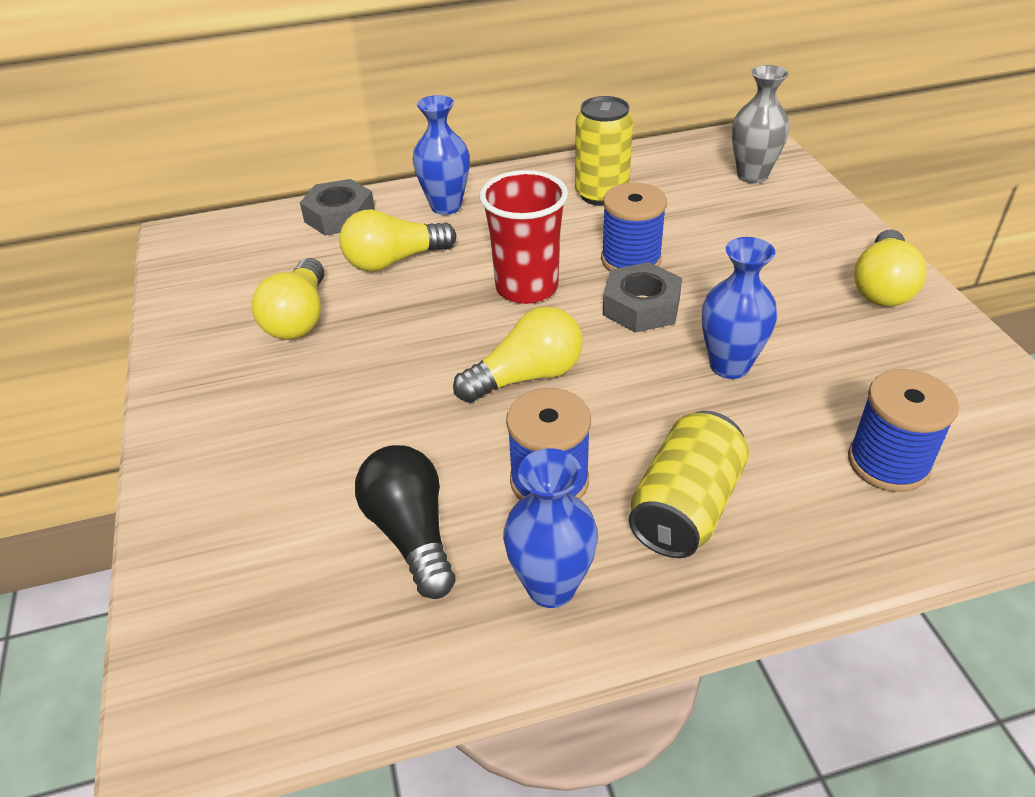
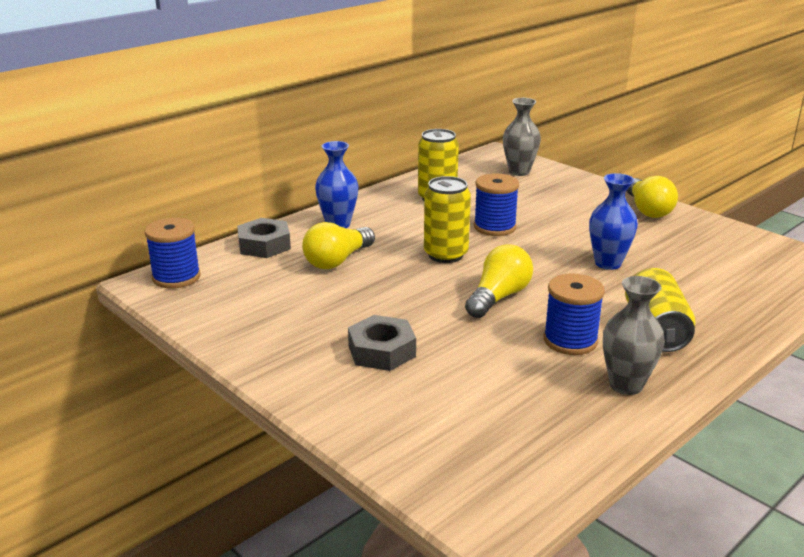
camera: 30 degrees left, 15 degrees down
yellow light bulb [252,258,324,340] -> none
black light bulb [355,445,455,599] -> none
red cup [479,170,568,304] -> yellow can [424,176,471,263]
blue vase [503,448,598,608] -> grey vase [603,276,665,395]
grey nut [603,262,682,333] -> grey nut moved to [348,315,416,371]
blue spool [848,369,959,492] -> blue spool moved to [145,218,201,288]

